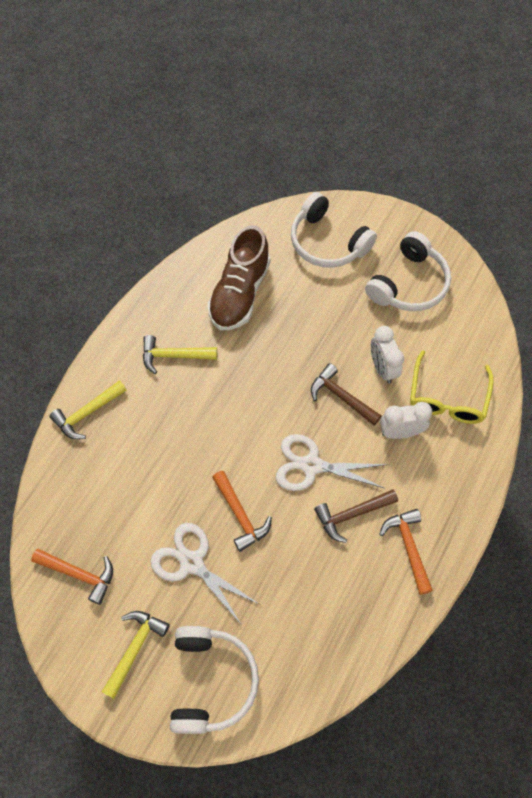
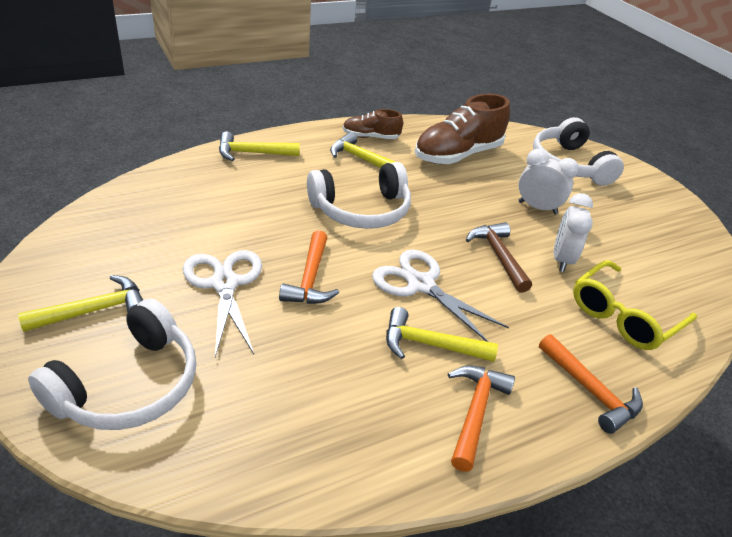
camera: 30 degrees right, 25 degrees down
orange hammer [31,549,113,605] -> orange hammer moved to [539,334,643,434]
brown hammer [314,489,398,543] -> yellow hammer [386,307,498,362]
white headphones [365,231,451,311] -> white headphones moved to [307,162,411,229]
white clock [380,402,432,439] -> white clock moved to [519,149,579,214]
none -> brown shoe [343,109,403,139]

